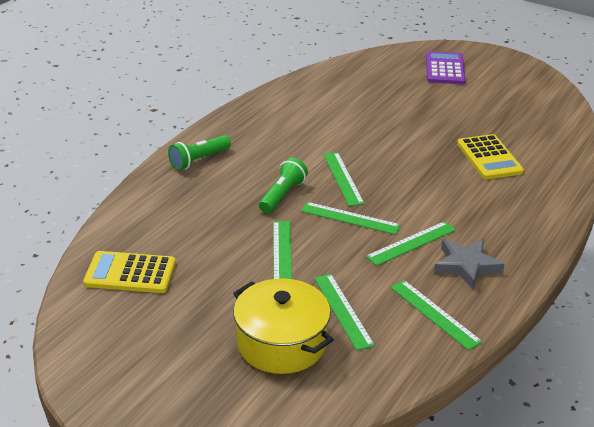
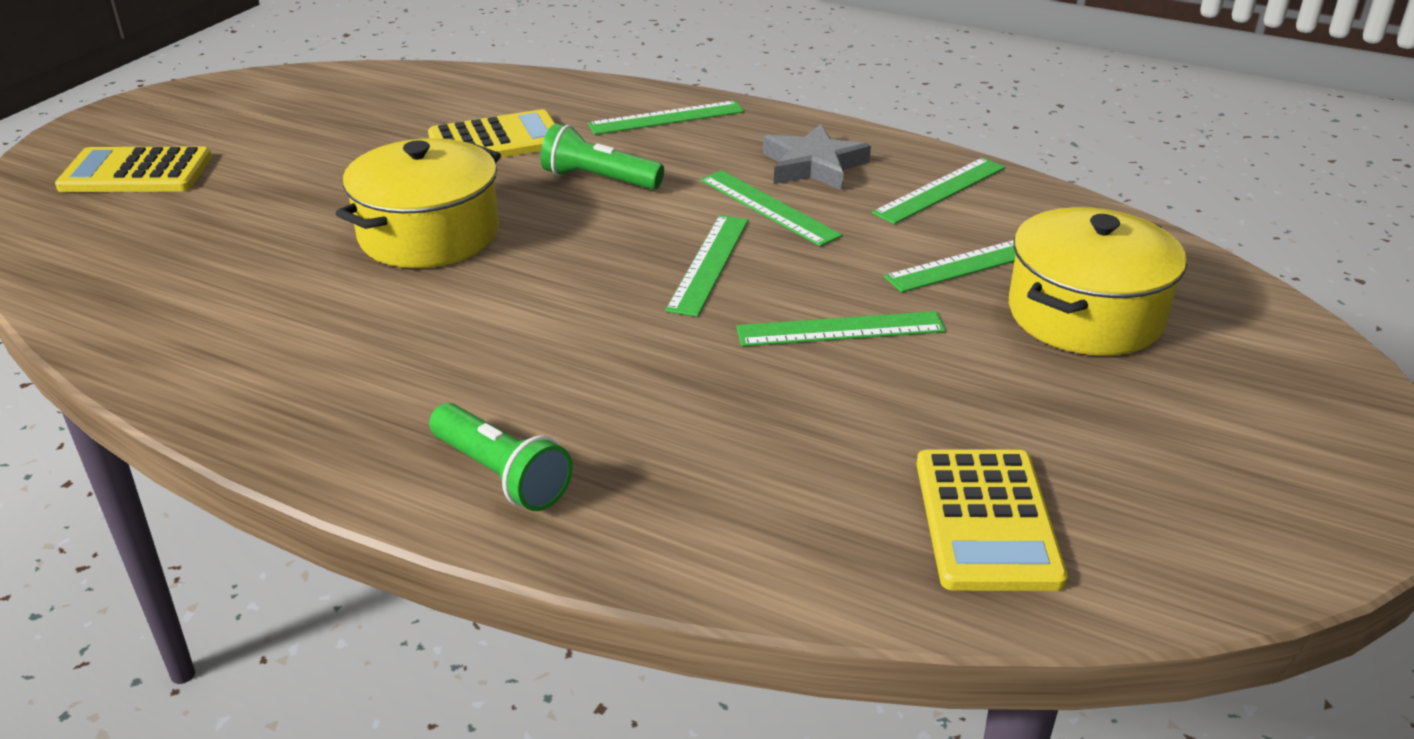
camera: 95 degrees left, 0 degrees up
green flashlight [259,158,308,213] -> green flashlight moved to [541,123,664,190]
green ruler [323,152,365,206] -> green ruler moved to [588,101,744,135]
purple calculator [426,51,466,84] -> yellow calculator [55,146,212,192]
none -> yellow pot [336,138,501,268]

